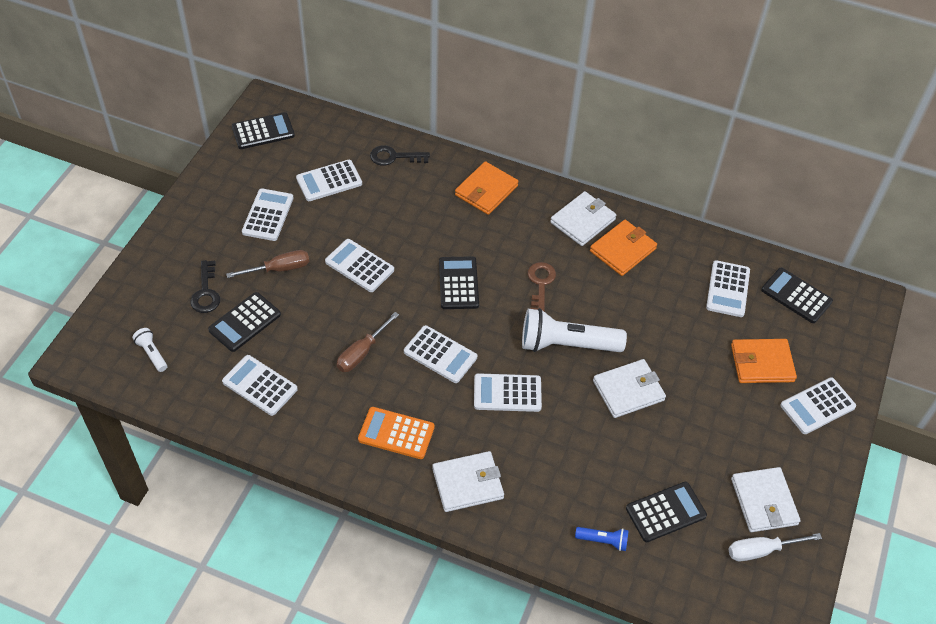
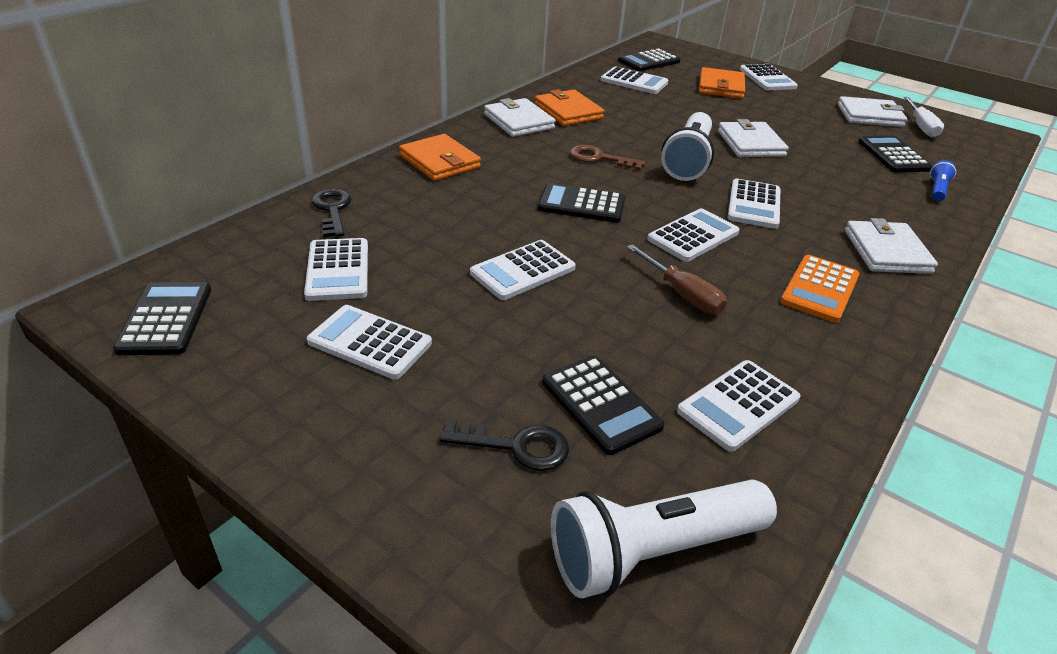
camera: 75 degrees left, 15 degrees down
white flashlight [132,328,167,372] -> white flashlight [551,480,777,598], size x2.17
brown screwdriver [226,250,309,278] -> none
black key [370,145,430,166] -> black key turned 150 degrees clockwise [311,189,351,237]

